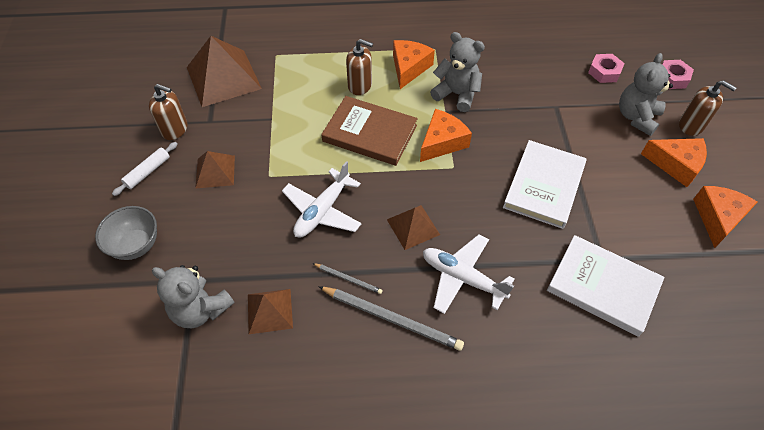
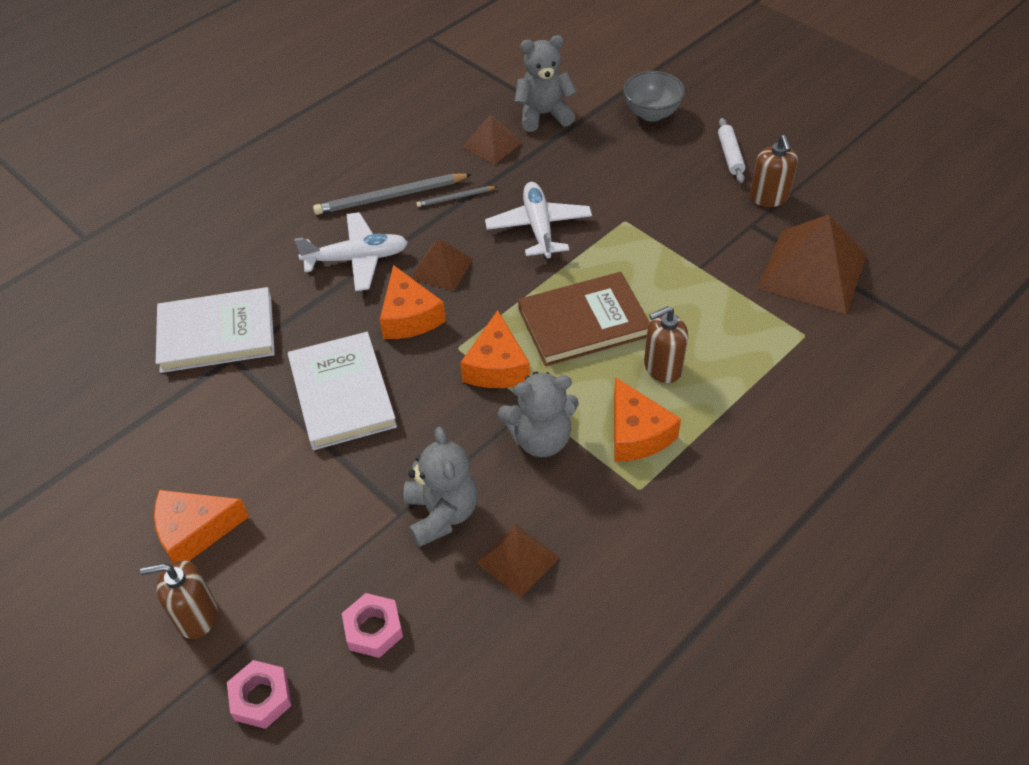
camera: 140 degrees right, 5 degrees down
brown soap dispenser [149,84,187,140] -> brown soap dispenser turned 75 degrees counterclockwise [750,135,798,207]
brown pyramid [195,151,235,189] -> brown pyramid moved to [476,524,560,598]
grey teddy bear [619,53,673,136] -> grey teddy bear moved to [404,427,478,547]
orange cheese [693,186,757,248] -> orange cheese moved to [380,265,446,339]

